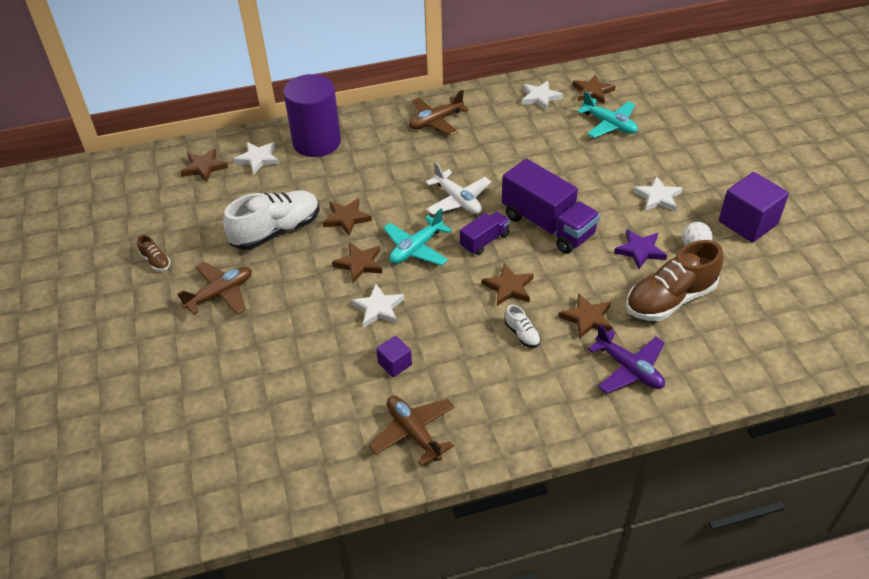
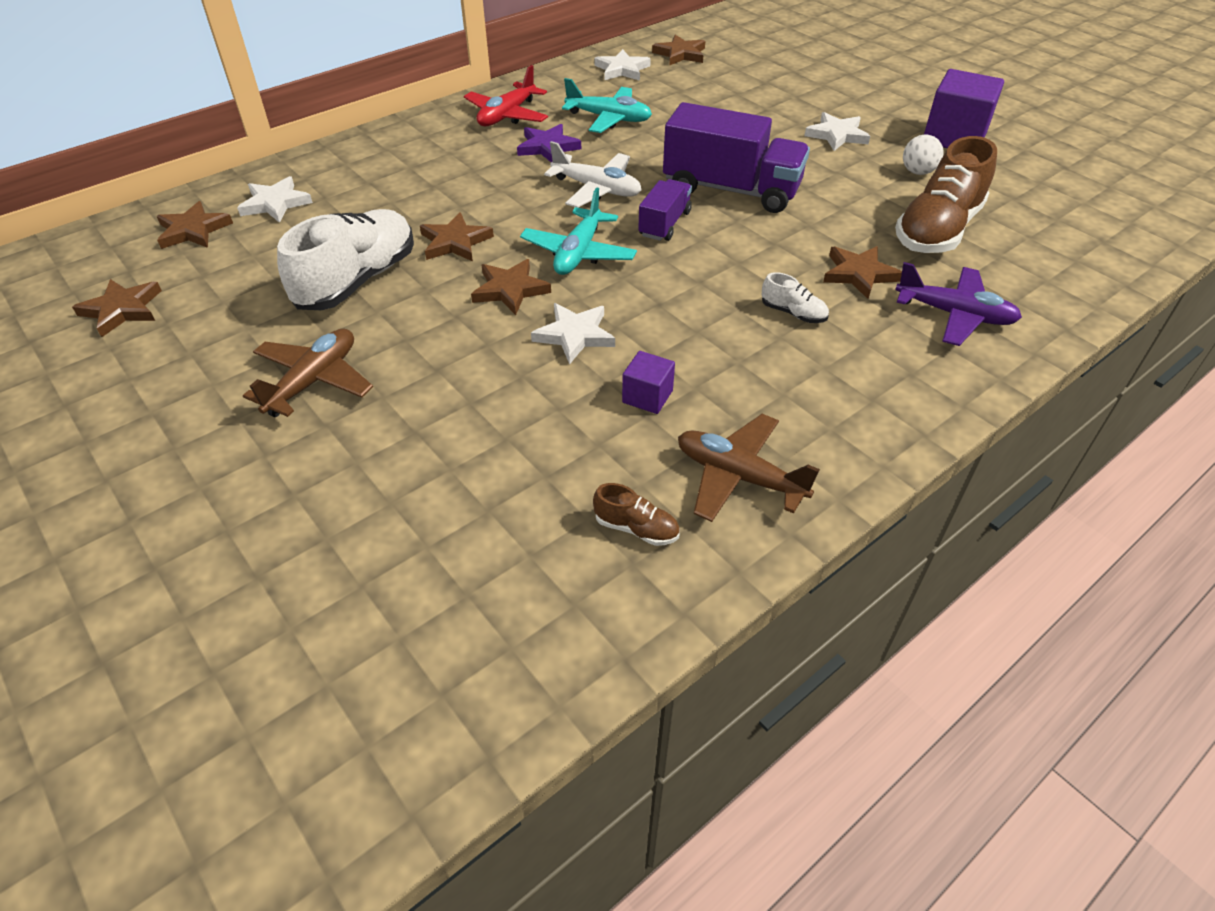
camera: 25 degrees left, 0 degrees up
brown shoe [137,235,170,271] -> brown shoe moved to [593,483,680,546]
purple cylinder [283,74,341,157] -> none
brown plane [409,90,469,136] -> red plane [464,65,548,126]
brown star [482,263,534,306] -> brown star moved to [72,279,162,337]
turquoise plane [577,91,638,138] -> turquoise plane moved to [562,78,652,133]
purple star [614,229,667,269] -> purple star moved to [517,124,581,162]

